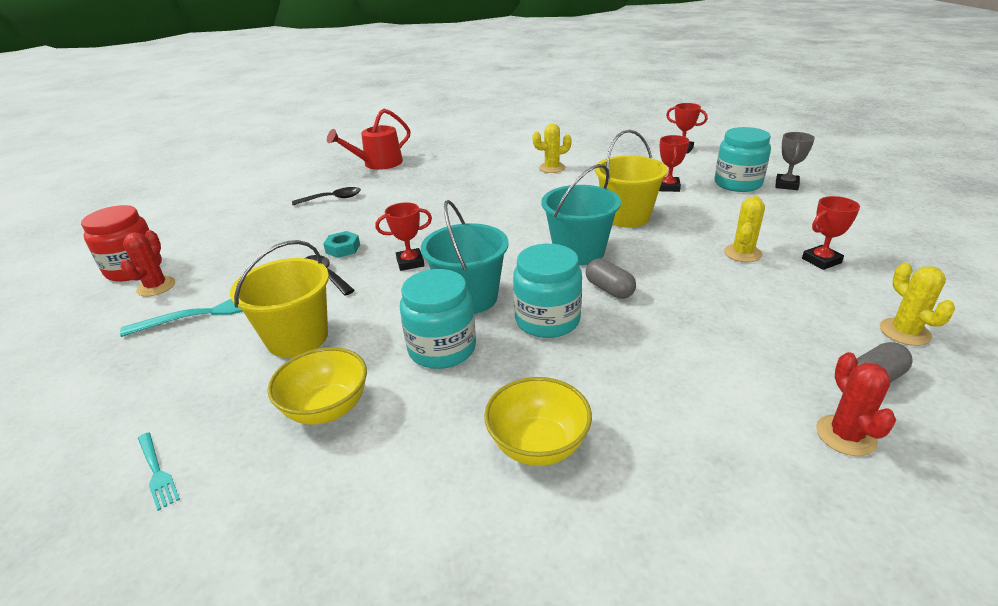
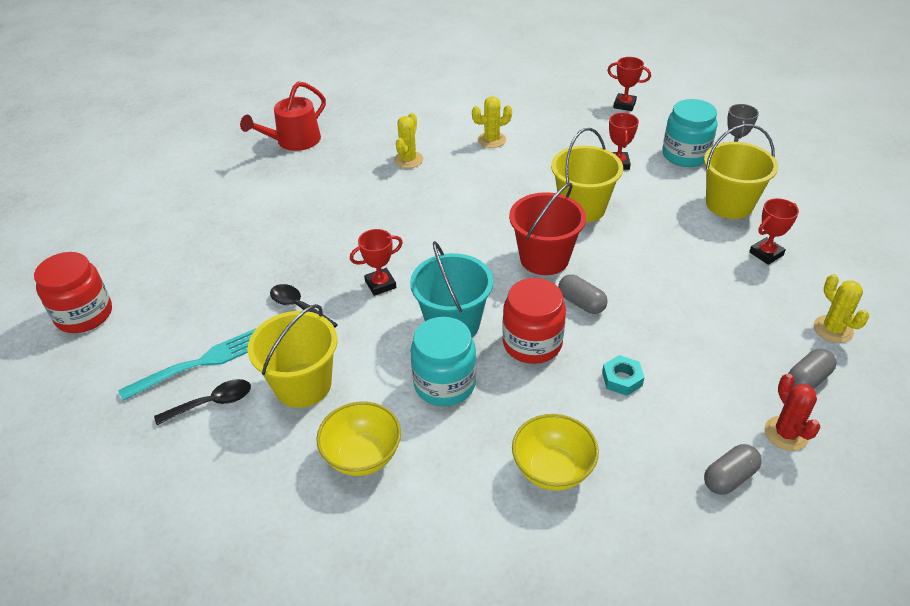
camera: 10 degrees left, 10 degrees up
red cactus [120,230,175,297] -> none
turquoise fork [138,432,180,511] -> none
black spoon [292,187,361,205] -> black spoon moved to [154,379,251,425]
turquoise nut [323,231,360,258] -> turquoise nut moved to [602,355,645,396]
turquoise jar [513,244,582,338] -> red jar [502,278,566,364]
turquoise bucket [541,164,621,265] -> red bucket [509,182,586,275]
yellow cactus [724,196,765,262] -> yellow cactus moved to [394,113,423,168]
none -> yellow bucket [704,124,778,219]
none -> grey capsule [704,444,762,495]

